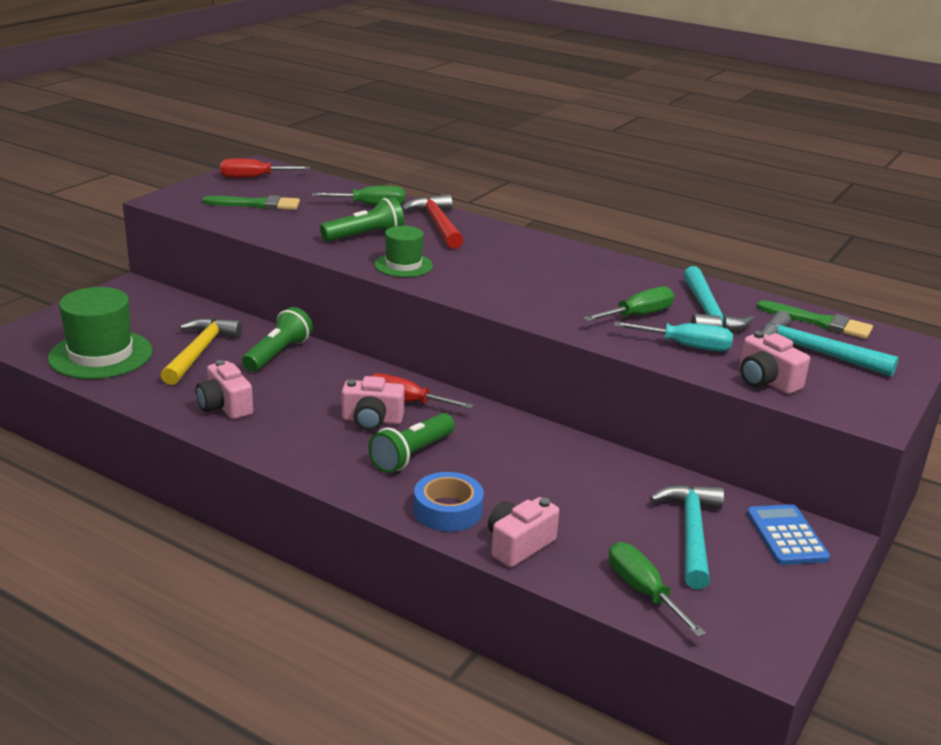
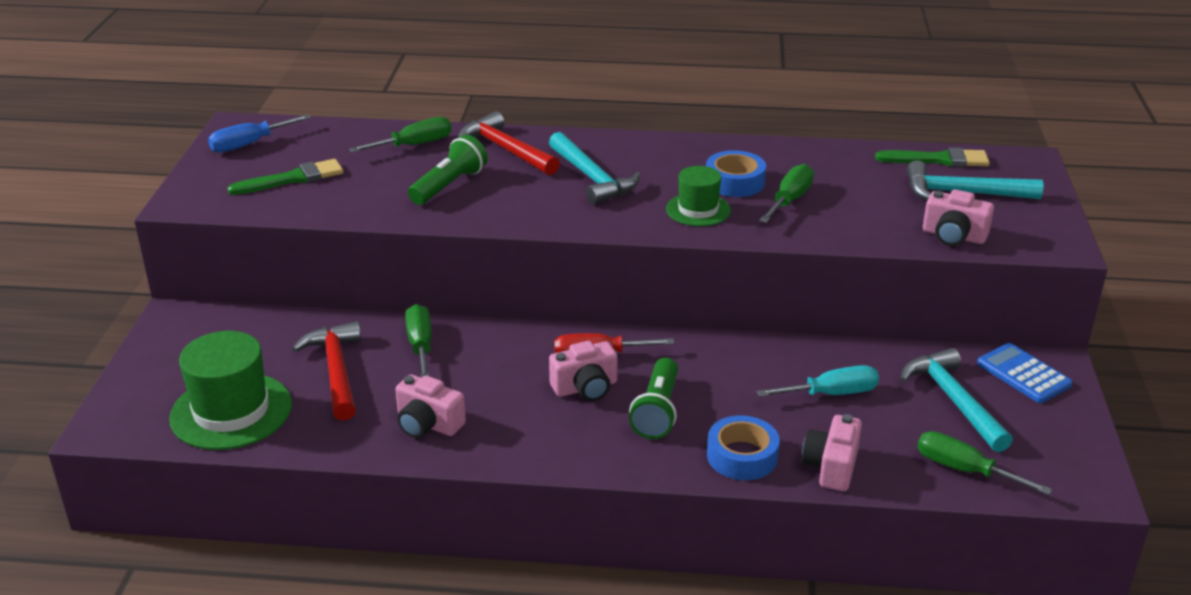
camera: 25 degrees left, 5 degrees up
yellow hammer [161,318,242,385] -> red hammer [292,321,361,421]
red screwdriver [220,159,310,178] -> blue screwdriver [208,114,311,152]
green flashlight [242,307,313,372] -> green screwdriver [405,304,431,378]
green hat [374,226,433,277] -> green hat moved to [666,166,731,226]
turquoise screwdriver [614,322,733,351] -> turquoise screwdriver moved to [757,365,879,397]
turquoise hammer [683,266,754,332] -> turquoise hammer moved to [549,132,640,205]
none -> blue tape [706,150,766,197]

